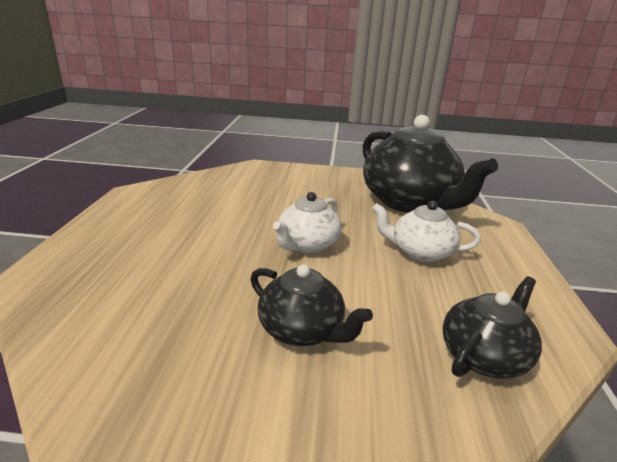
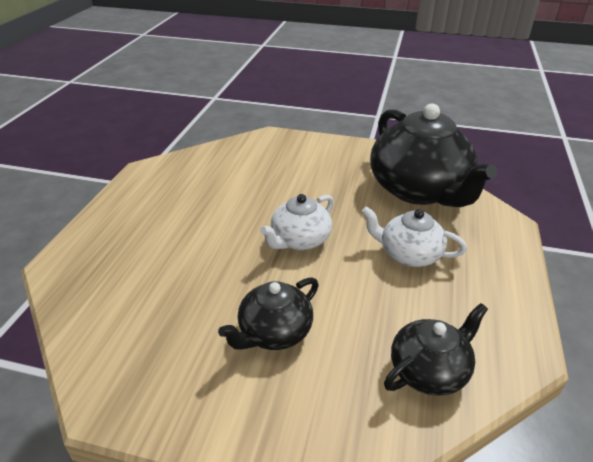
camera: 10 degrees right, 10 degrees up
black teapot [250,264,373,346] -> black teapot turned 90 degrees clockwise [218,277,319,350]

